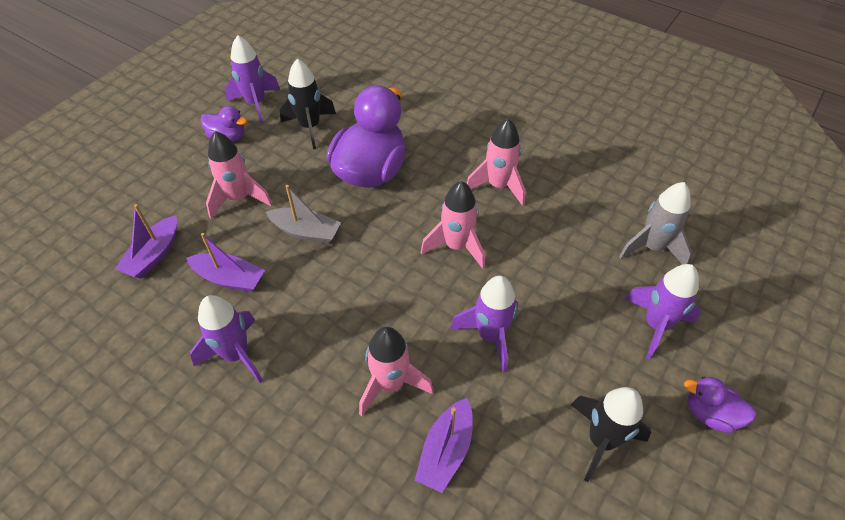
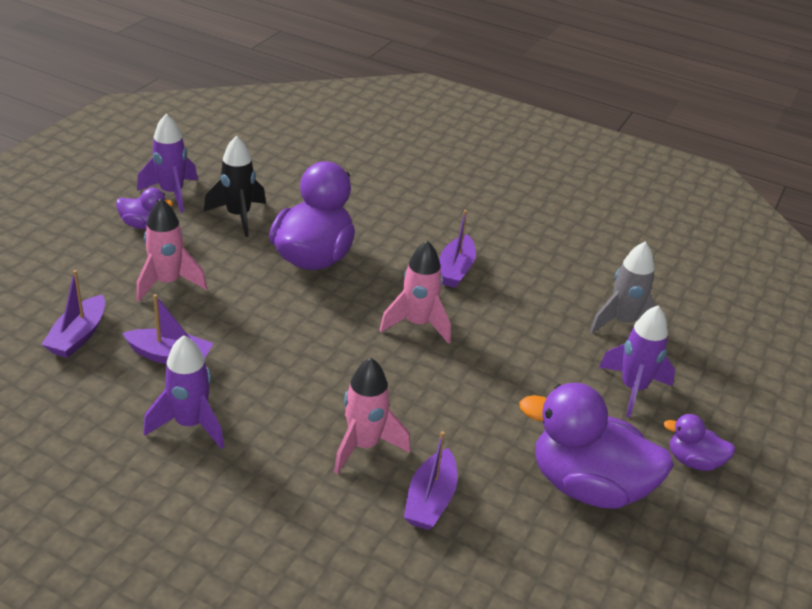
camera: 10 degrees left, 15 degrees down
grey boat [266,185,341,244] -> none
purple rocket [450,276,518,373] -> none
pink rocket [467,118,525,206] -> purple boat [439,210,476,288]
black rocket [571,387,651,482] -> purple duck [519,383,674,509]

